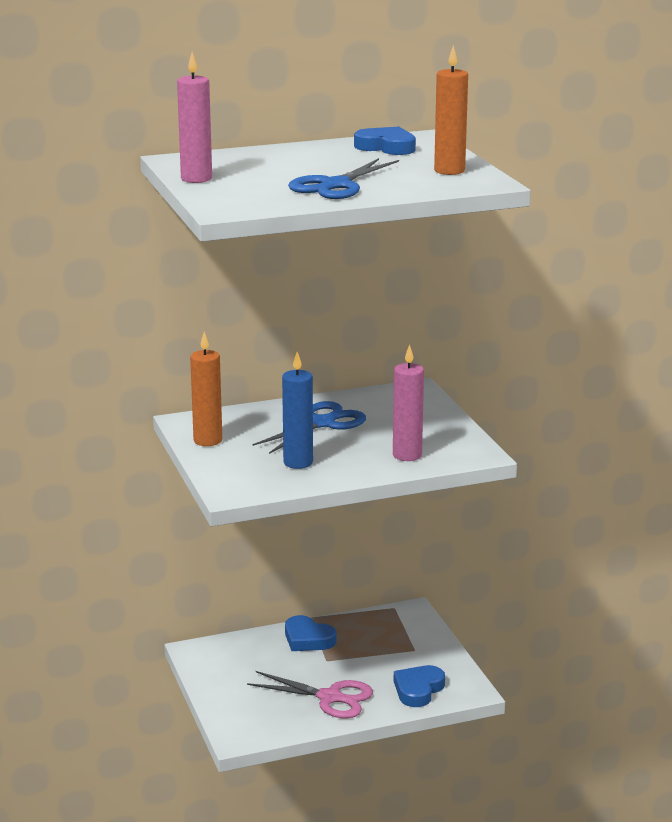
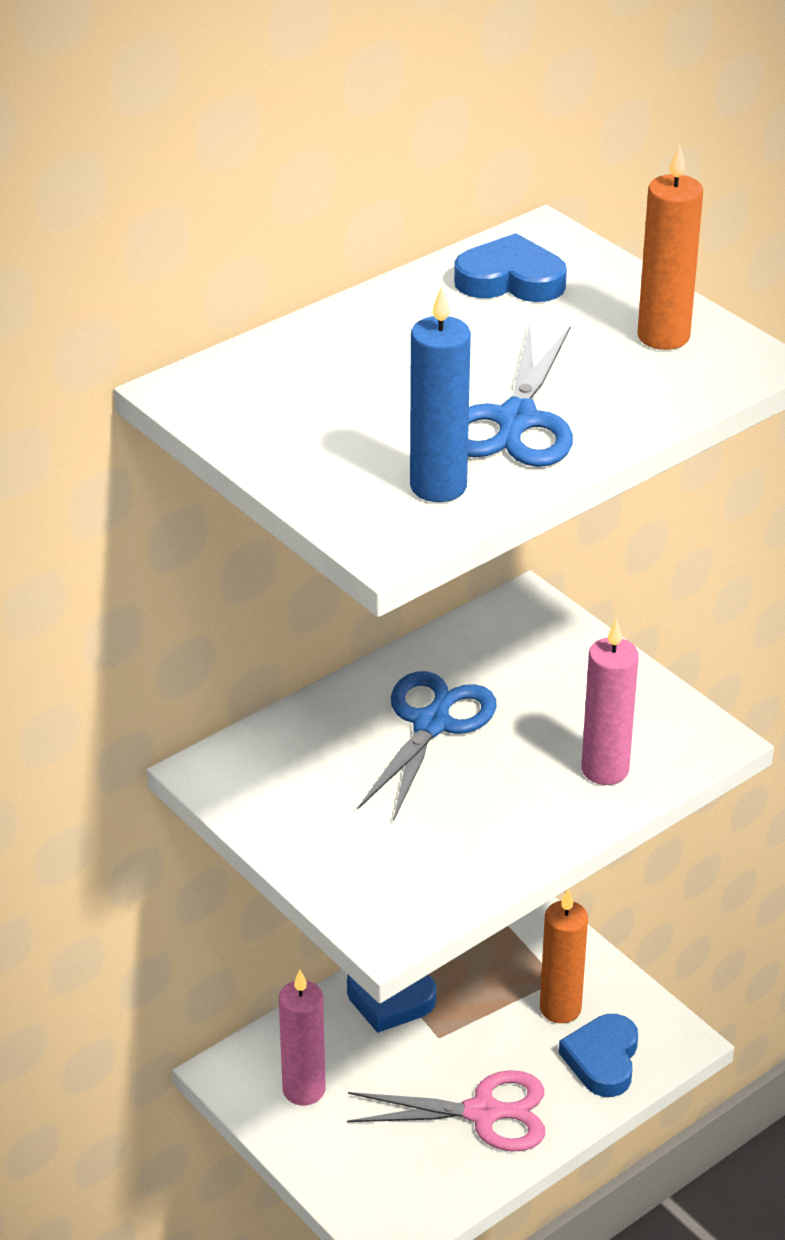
camera: 20 degrees left, 15 degrees up
pink candle [177,52,212,183] -> pink candle moved to [279,970,326,1105]
orange candle [190,332,222,446] -> orange candle moved to [540,889,588,1023]
blue candle [282,352,313,469] -> blue candle moved to [410,286,471,502]

